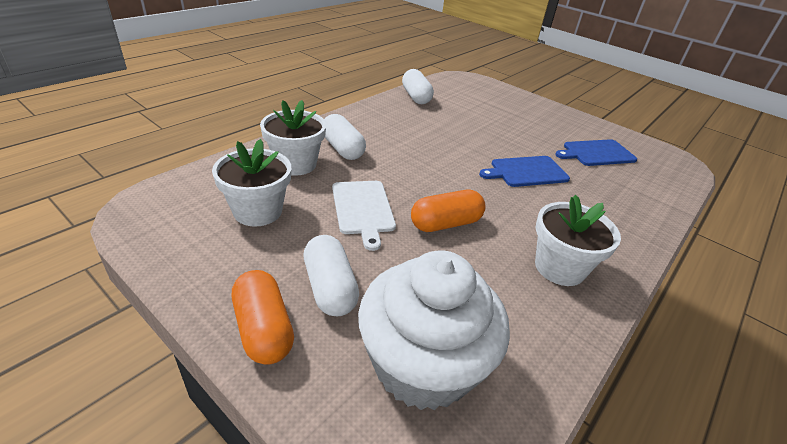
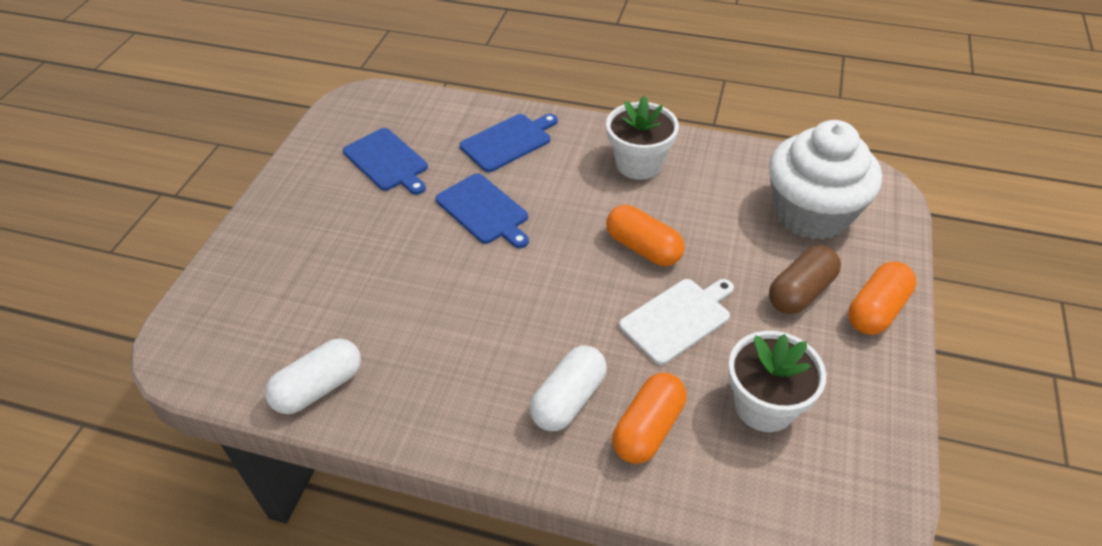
camera: 110 degrees left, 10 degrees up
white flower pot [260,100,326,176] -> orange capsule [612,373,687,464]
white capsule [303,235,359,316] -> brown capsule [769,245,841,314]
none -> blue cutting board [460,114,558,172]

